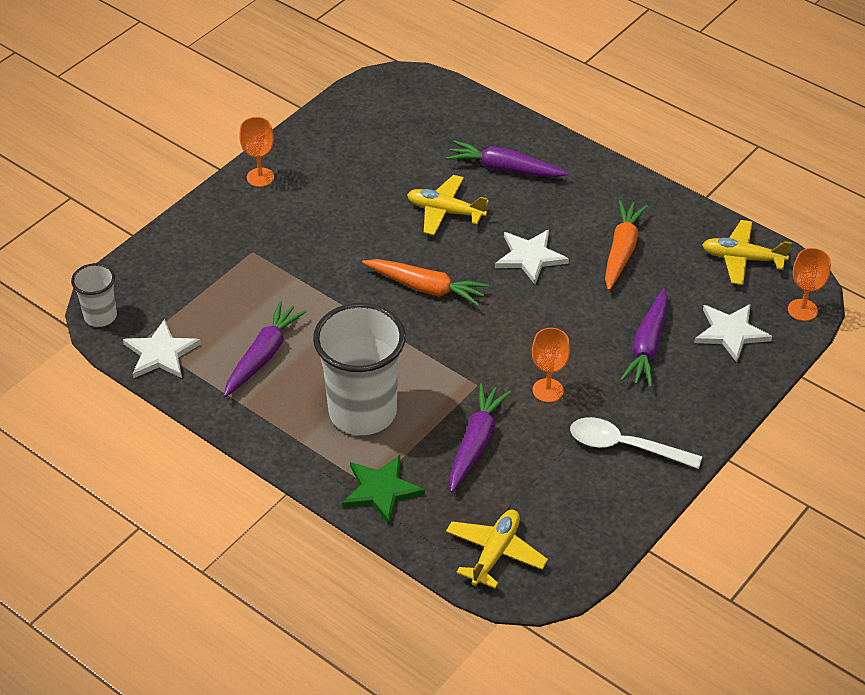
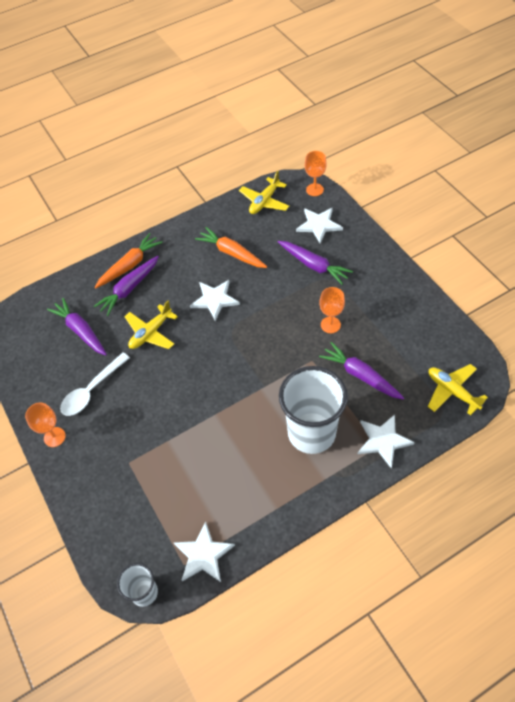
camera: 65 degrees left, 10 degrees up
purple carrot [224,301,307,397] -> purple carrot moved to [47,298,107,356]
green star [342,455,425,525] -> white star [358,414,415,468]
orange carrot [362,259,489,306] -> orange carrot moved to [95,233,163,288]
white spoon [570,417,702,469] -> white spoon moved to [60,352,130,416]

